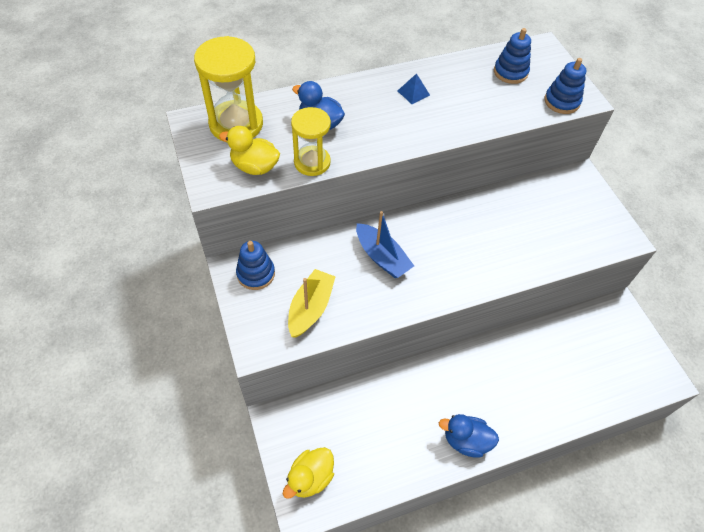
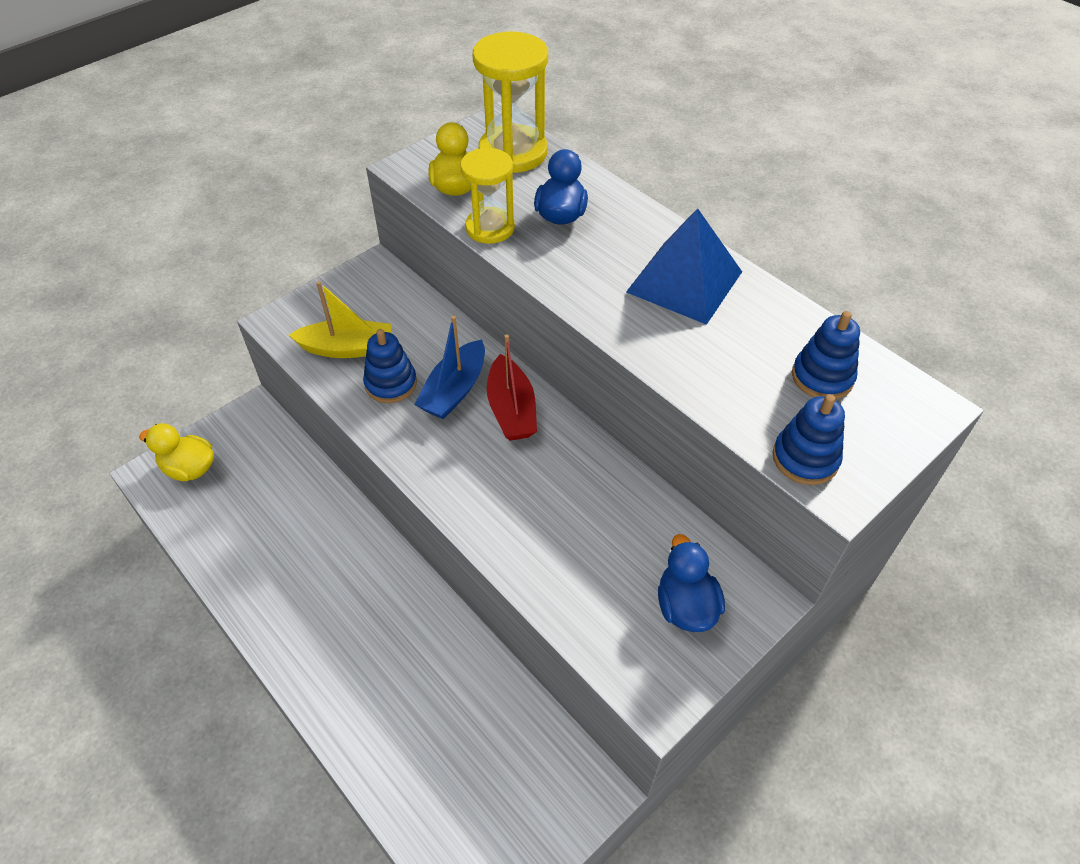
camera: 70 degrees right, 5 degrees down
blue stacking toy [236,241,275,290] -> blue stacking toy moved to [363,329,417,403]
blue pyramid [398,73,430,104] -> blue pyramid [626,208,742,325], size x2.36
blue duck [439,414,499,458] -> blue duck moved to [658,534,725,632]
none -> red boat [487,335,537,441]

